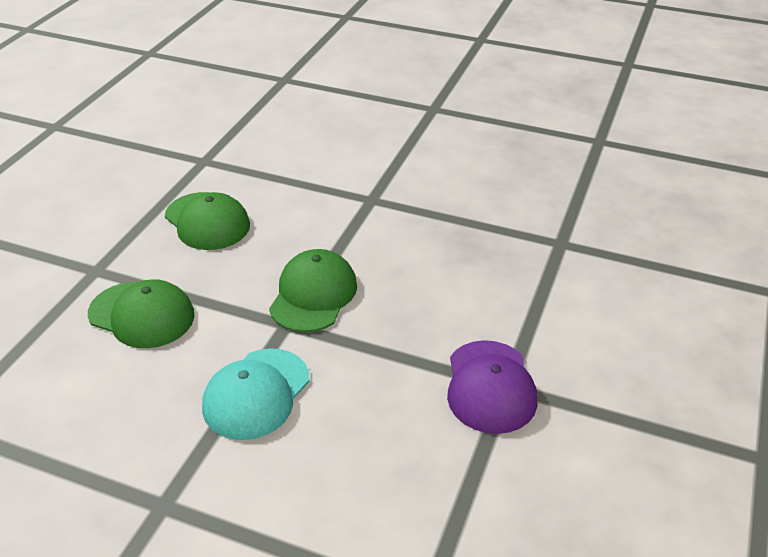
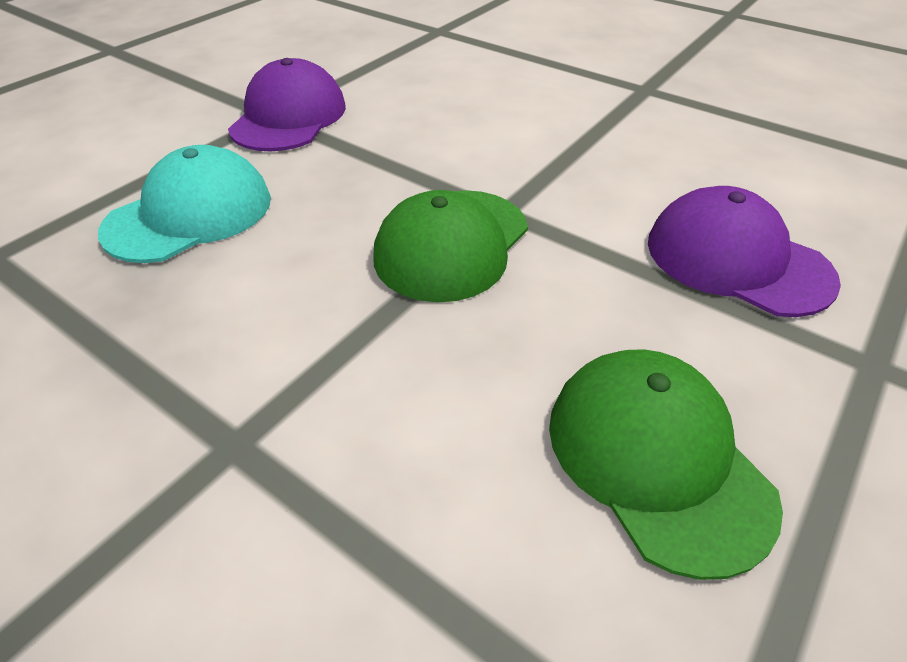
camera: 165 degrees left, 5 degrees up
green cap [88,279,195,348] -> purple cap [648,186,841,317]
turquoise cap [202,348,310,440] -> turquoise cap moved to [98,145,271,263]

